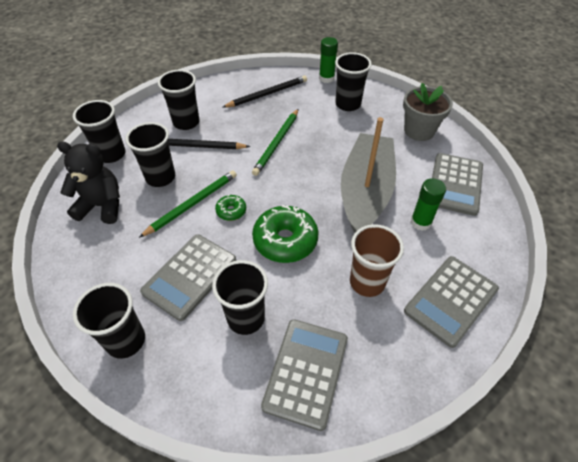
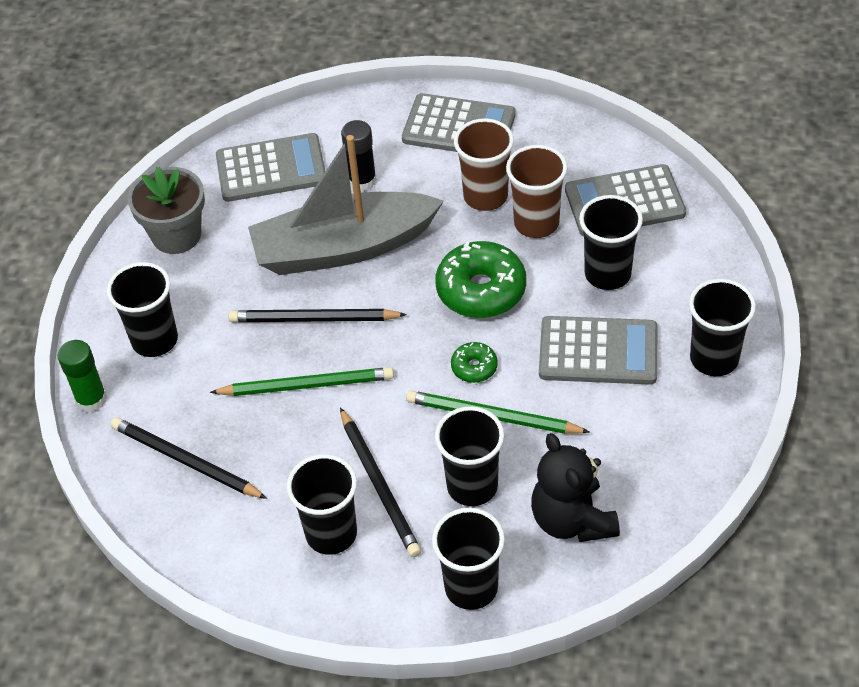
camera: 115 degrees left, 0 degrees up
green glue stick [410,178,446,231] -> black glue stick [341,120,377,191]
none -> black pencil [229,309,407,322]
none -> brown cup [506,145,568,238]

